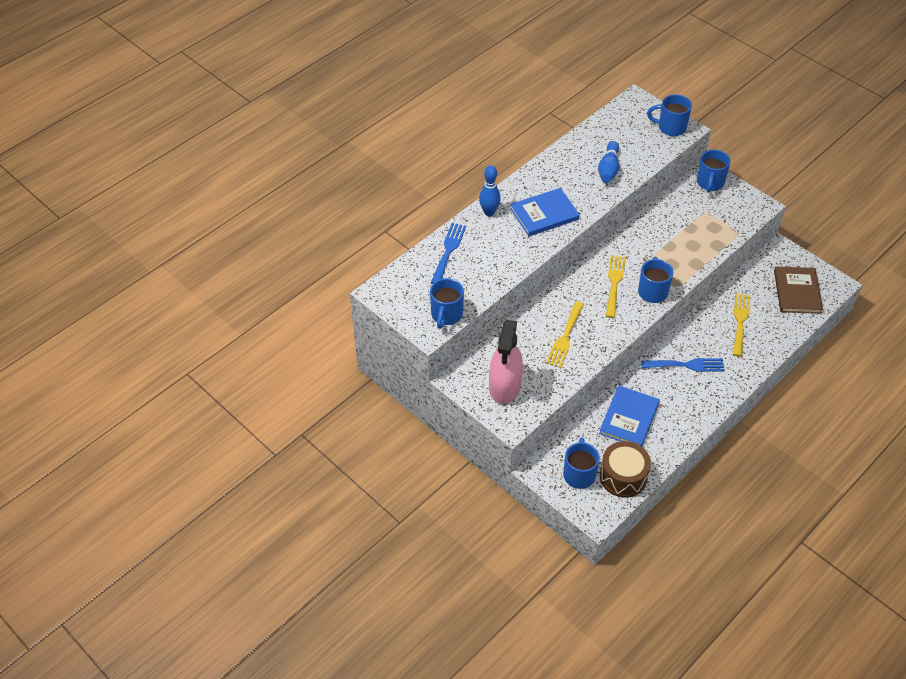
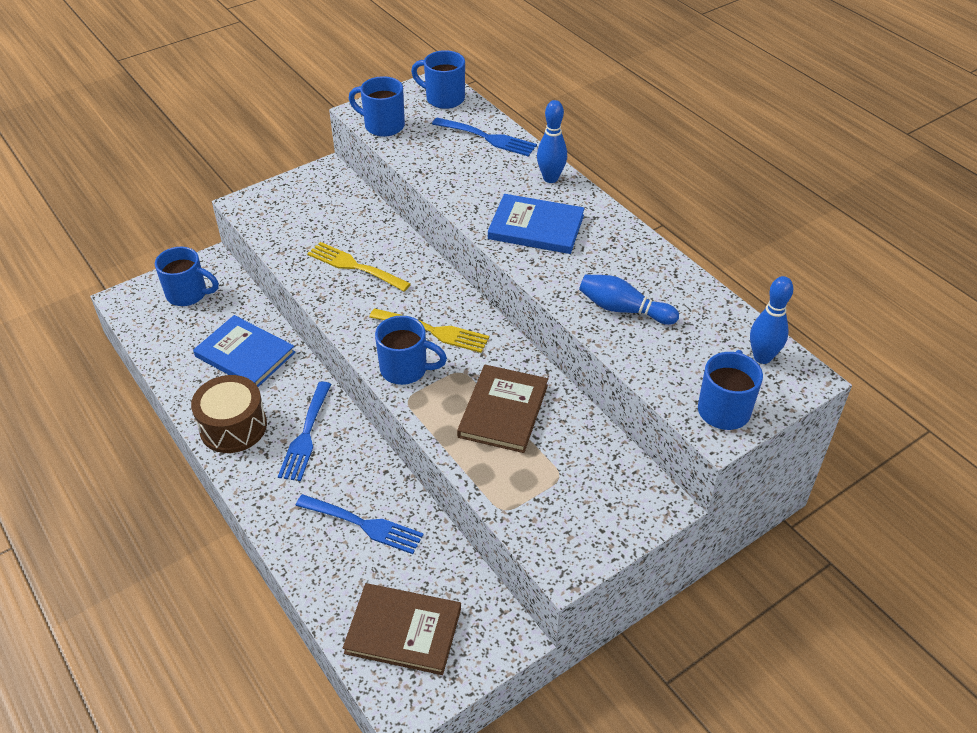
camera: 100 degrees right, 5 degrees down
pink spray bottle [489,320,523,404] -> none
blue book [510,188,580,236] -> blue book turned 60 degrees counterclockwise [488,194,585,254]
brown drum [600,441,651,498] -> brown drum moved to [191,375,267,453]
blue mug [697,150,731,193] -> blue mug moved to [411,50,465,109]
yellow fork [733,293,750,356] -> blue fork [295,494,424,554]
none -> brown book [457,365,548,453]
none -> blue bowling pin [750,276,793,364]

